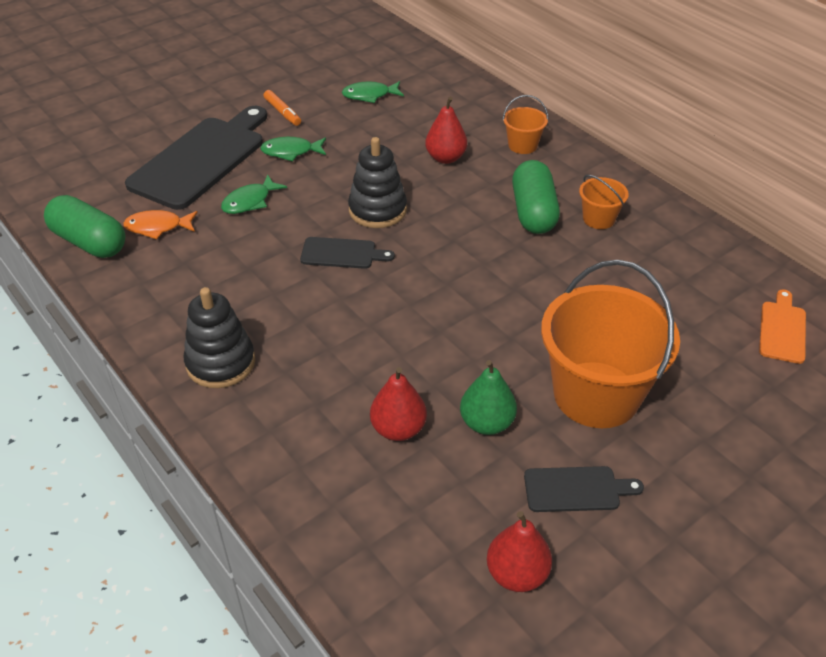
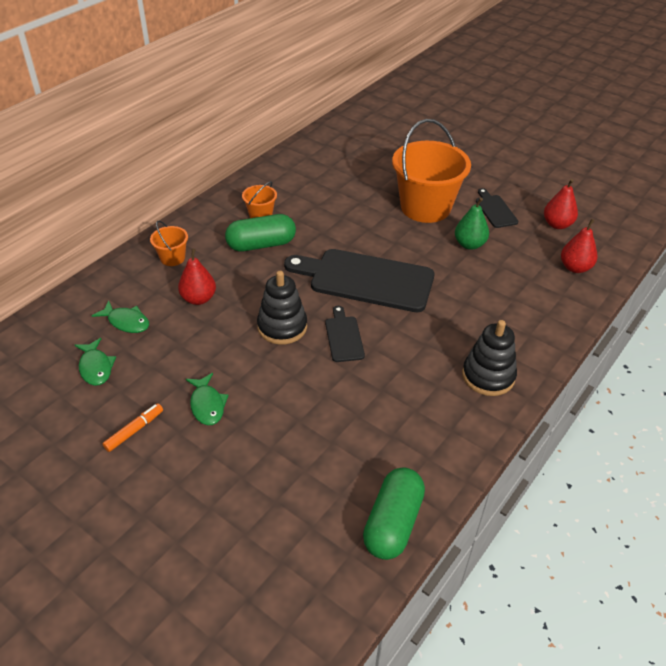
camera: 105 degrees left, 0 degrees up
orange fish [123,210,198,239] -> none
black cutting board [125,106,267,210] -> black cutting board moved to [284,249,434,312]
green fish [221,175,287,214] -> green fish moved to [92,301,149,333]
red pear [370,367,427,441] -> red pear moved to [561,219,597,273]
orange cutting board [759,289,806,364] -> none

